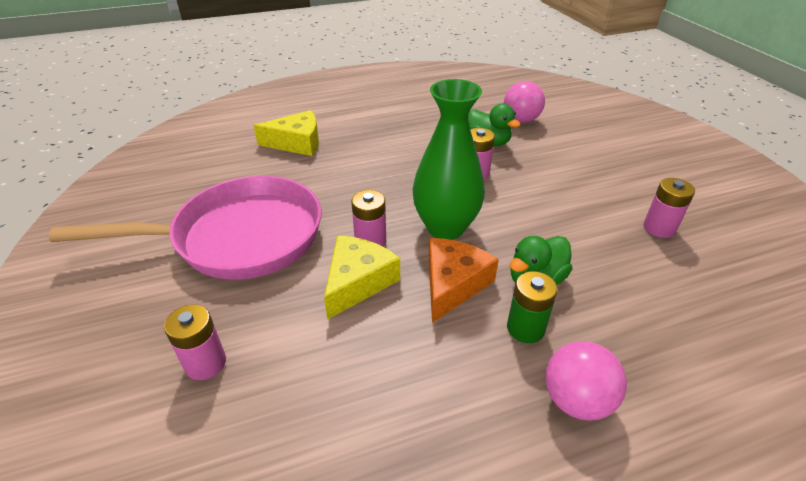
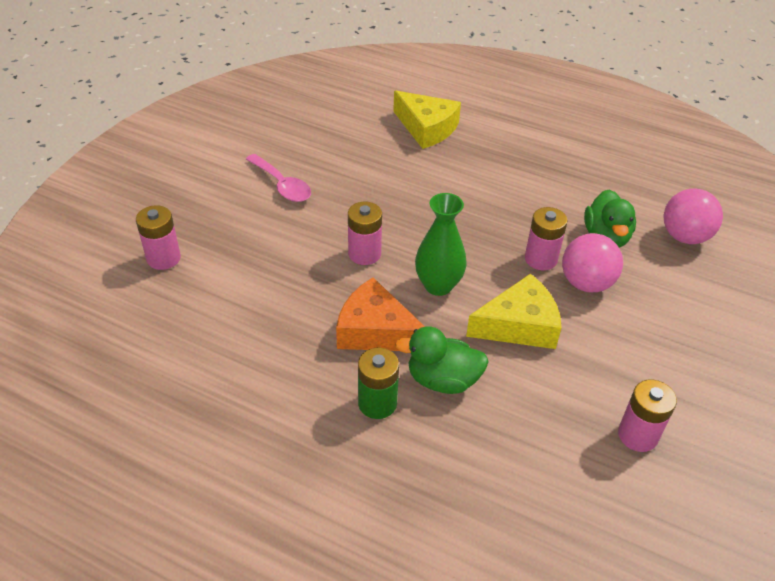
camera: 45 degrees right, 5 degrees up
pink pan [49,176,321,280] -> pink spoon [246,154,311,202]
yellow cheese [324,235,400,320] -> yellow cheese moved to [466,274,562,349]
green vase [413,79,485,240] -> green vase [415,193,467,296], size x0.66
orange cheese [429,238,499,323] -> orange cheese turned 135 degrees counterclockwise [336,278,425,351]
pink ball [545,341,627,421] -> pink ball moved to [562,233,623,293]

